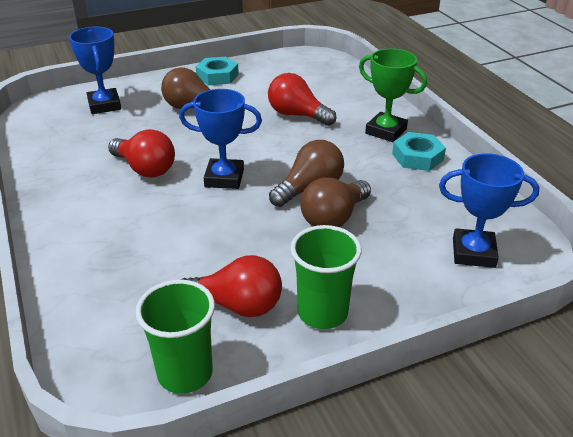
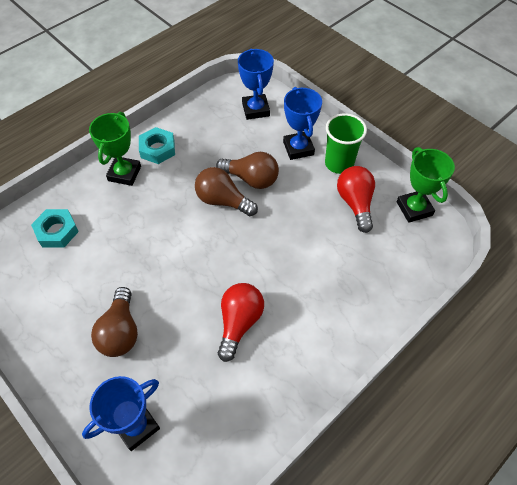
camera: 110 degrees left, 20 degrees up
green cup [136,280,215,394] -> green trophy [397,147,455,223]
blue trophy [179,89,262,189] -> blue trophy moved to [283,87,322,160]
turquoise nut [196,57,239,85] -> turquoise nut moved to [31,209,79,248]
red light bulb [268,73,336,126] -> none

